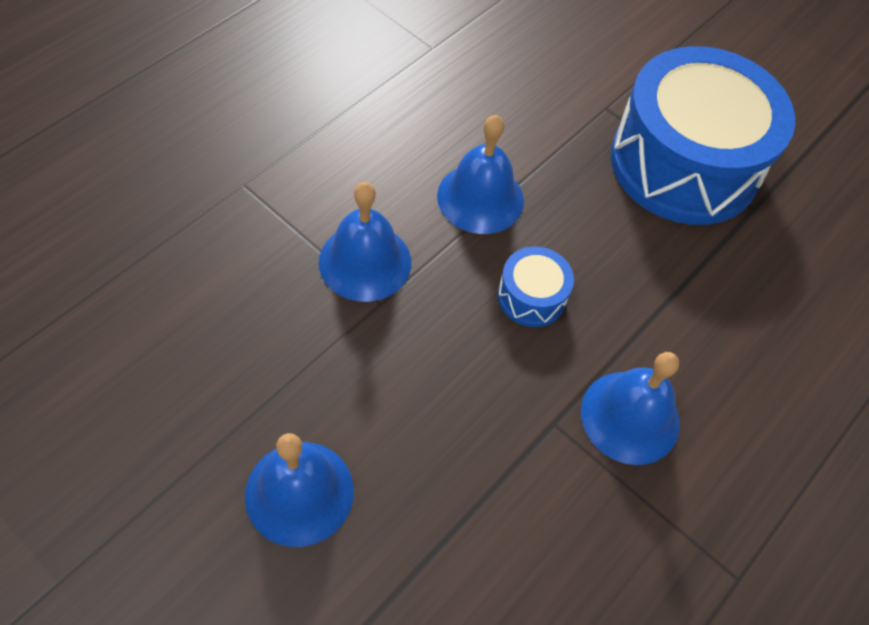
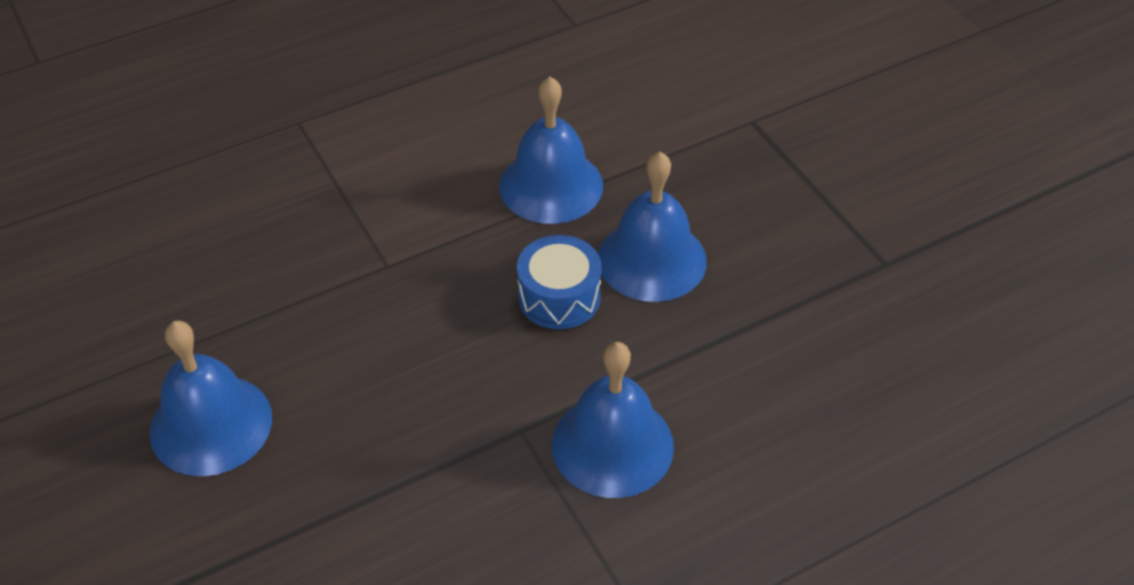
camera: 25 degrees right, 10 degrees down
blue bell [319,182,411,302] -> blue bell moved to [598,152,707,302]
blue drum [611,46,795,225] -> none

